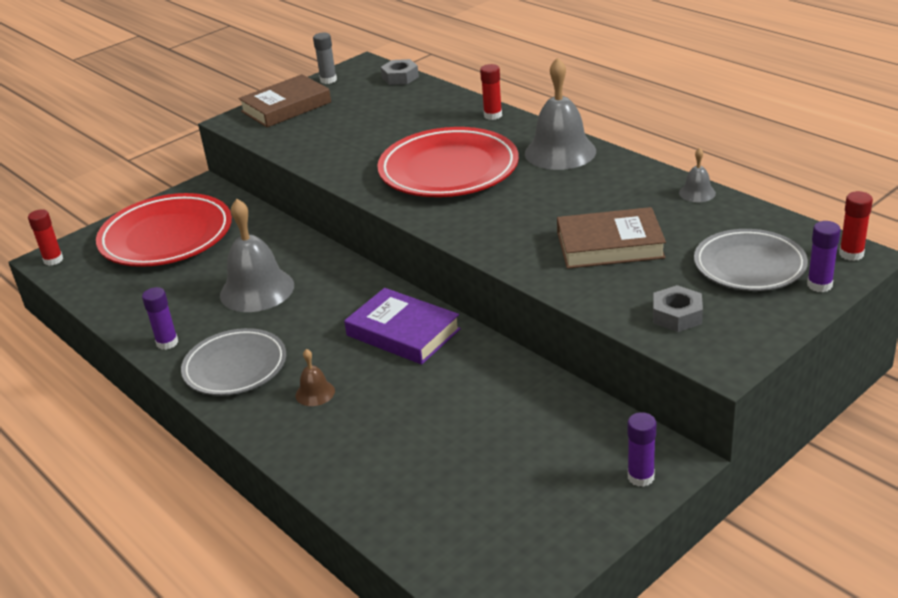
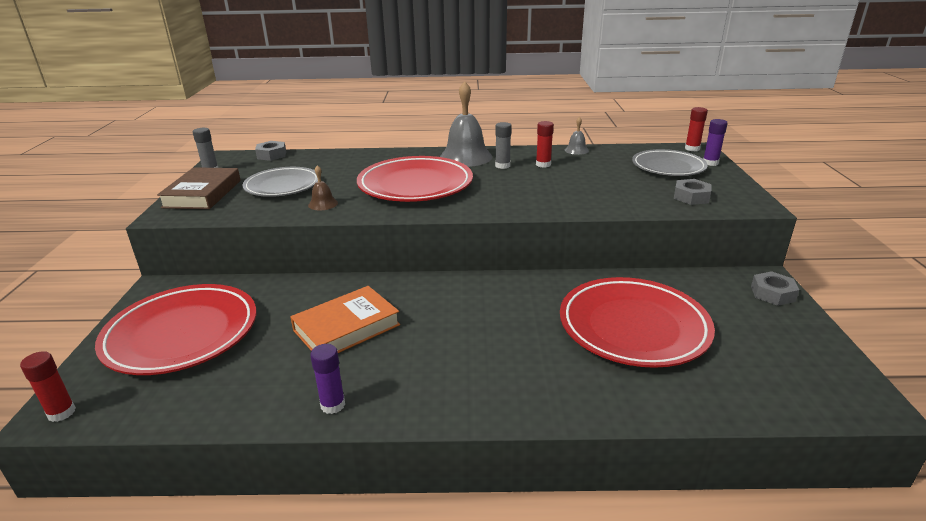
camera: 50 degrees left, 5 degrees down
grey plate [181,328,286,396] -> grey plate moved to [243,167,318,197]
grey bell [220,199,294,312] -> orange book [290,286,400,353]
brown bell [296,349,335,406] -> brown bell moved to [308,165,338,210]
purple book [344,288,461,365] -> none
red glue stick [480,64,502,120] -> red glue stick moved to [536,121,554,168]
brown book [557,207,666,269] -> none
purple glue stick [628,412,656,487] -> grey nut [751,271,799,306]
none -> grey glue stick [495,122,512,169]
none -> red plate [560,277,715,368]

